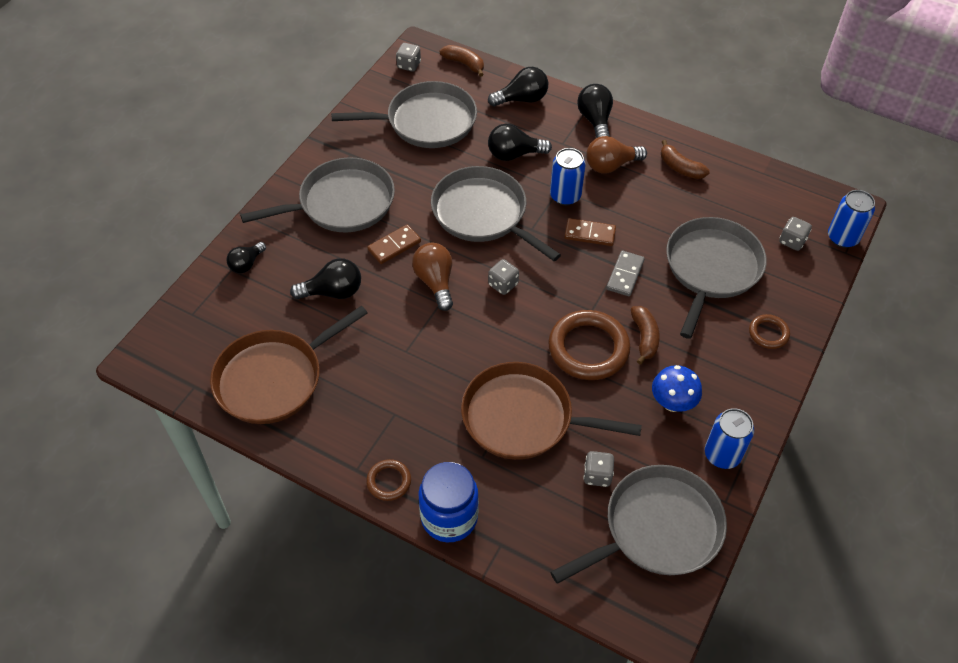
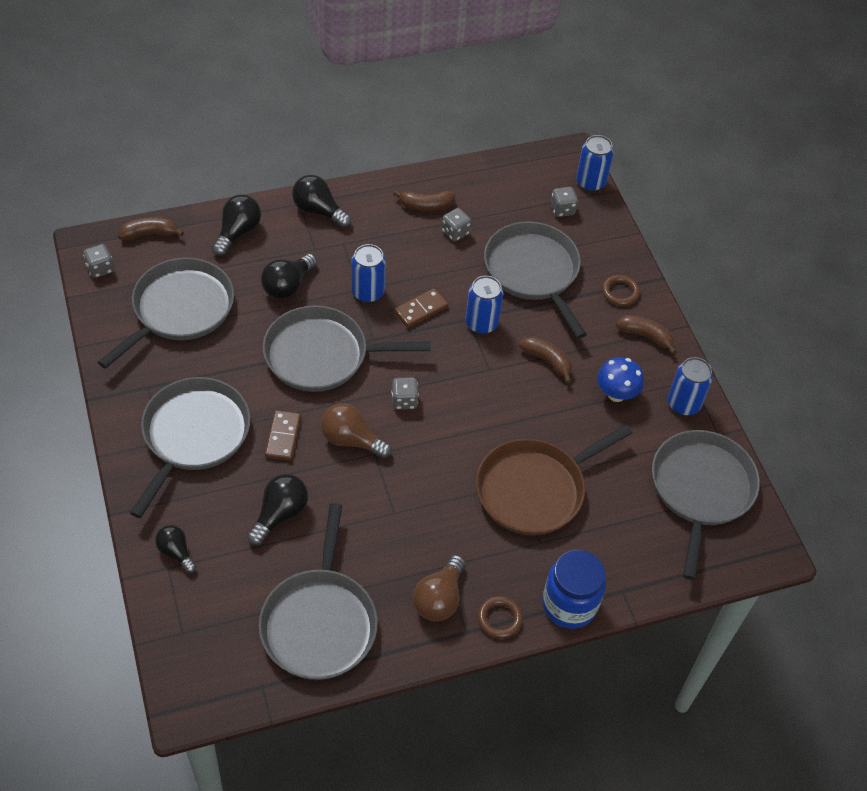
camera: 50 degrees left, 0 degrees up
brown pan [210,305,368,424] -> grey pan [259,503,378,680]
black light bulb [226,242,266,273] -> black light bulb turned 150 degrees clockwise [155,525,197,573]
brown ring [548,310,630,380] -> none
grey dice [584,451,614,487] -> grey dice moved to [442,208,471,241]
brown light bulb [586,136,647,173] -> brown light bulb moved to [413,555,465,622]
grey domino [606,251,645,296] -> blue can [465,276,503,334]
none -> brown banana [616,315,676,354]

